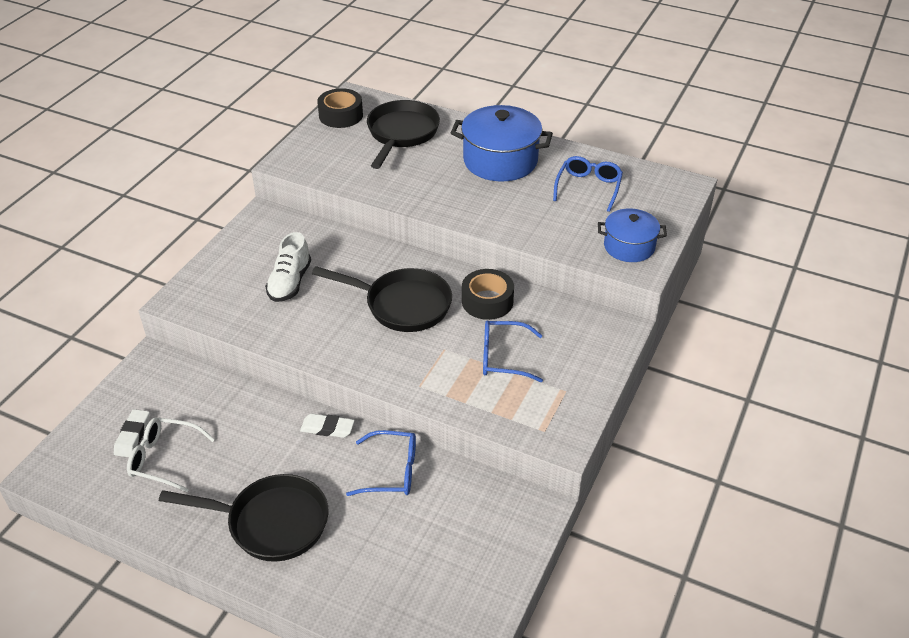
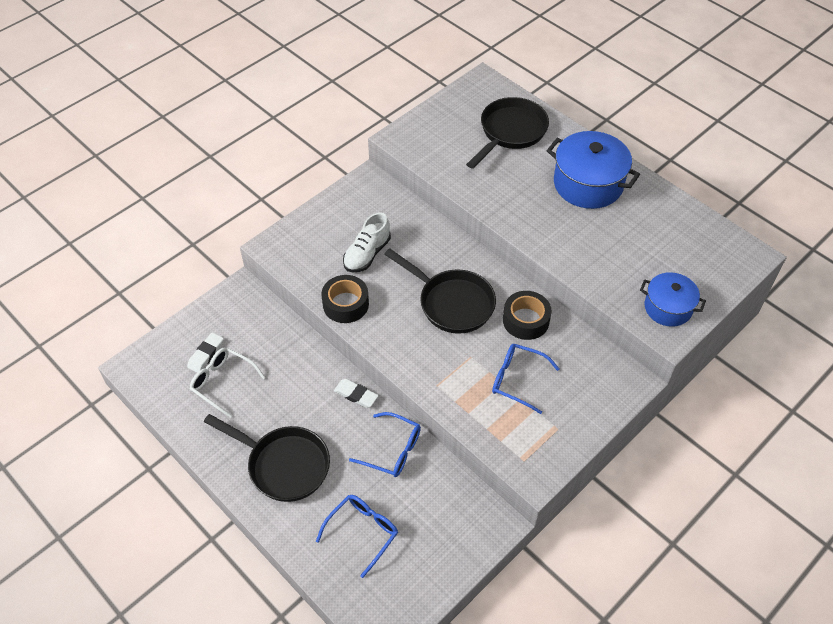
camera: 20 degrees right, 10 degrees up
black tape [317,88,363,128] -> black tape moved to [321,275,369,323]
blue glasses [553,156,623,212] -> blue glasses moved to [316,495,398,578]

